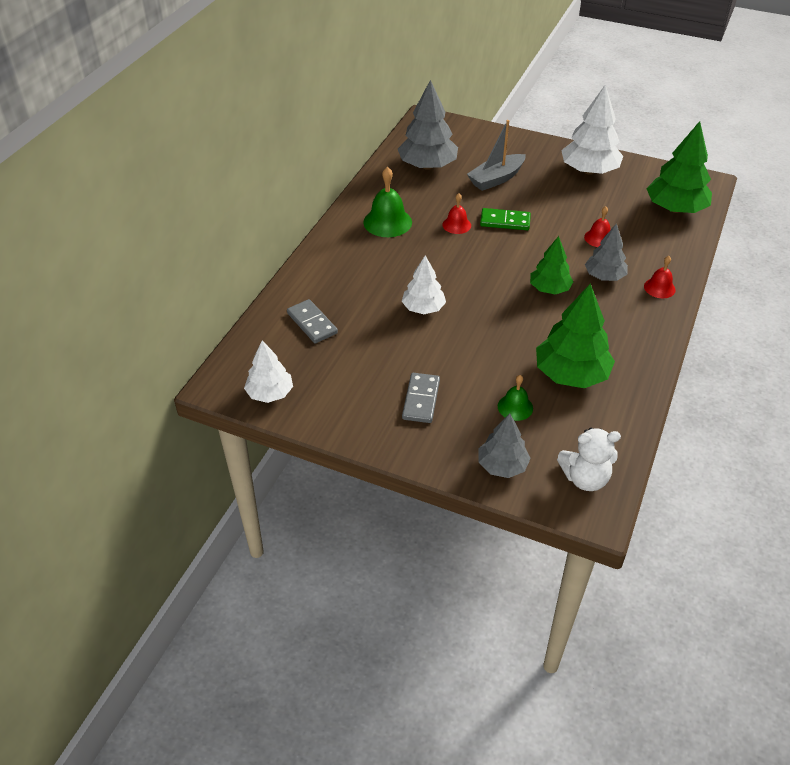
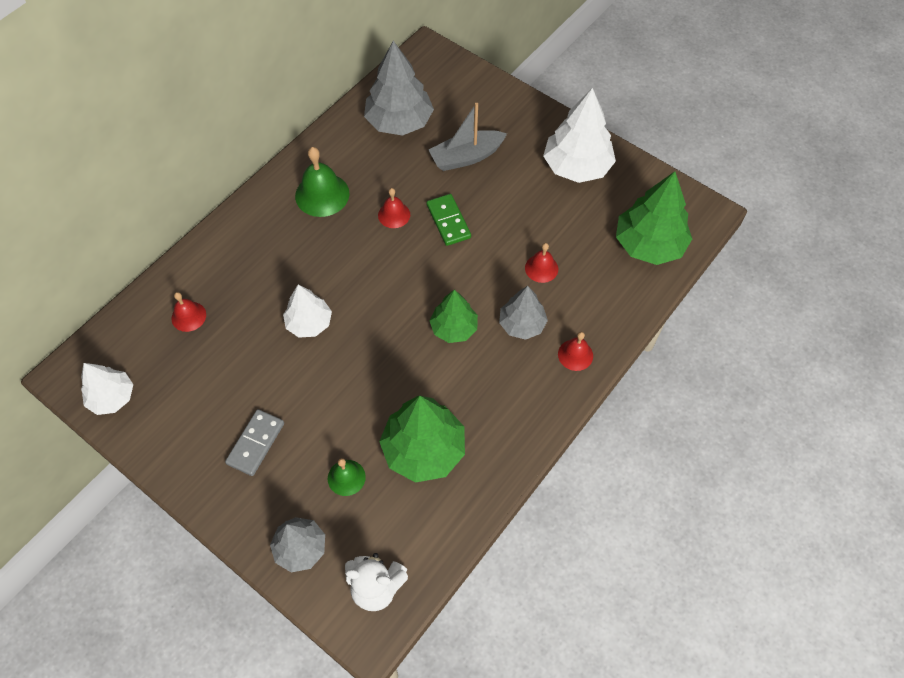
camera: 15 degrees right, 15 degrees up
grey domino [287,299,338,343] -> red bell [171,292,206,332]
green domino [480,208,531,230] -> green domino turned 45 degrees clockwise [426,194,471,246]

